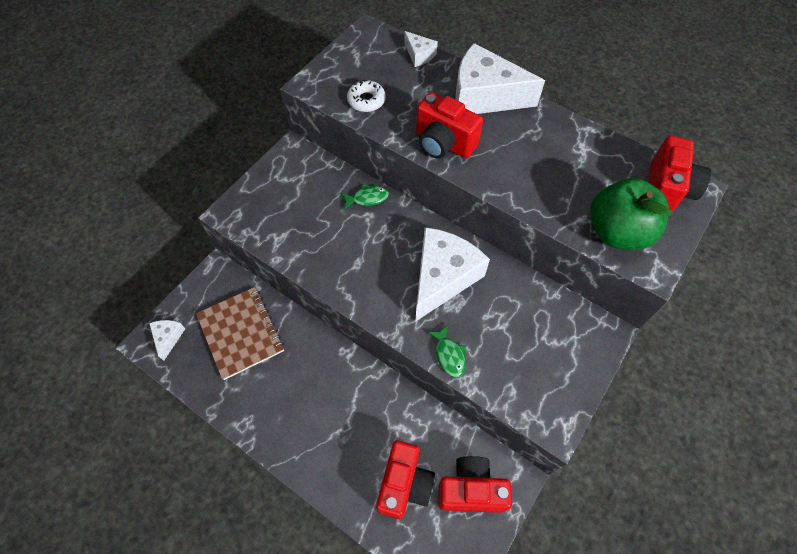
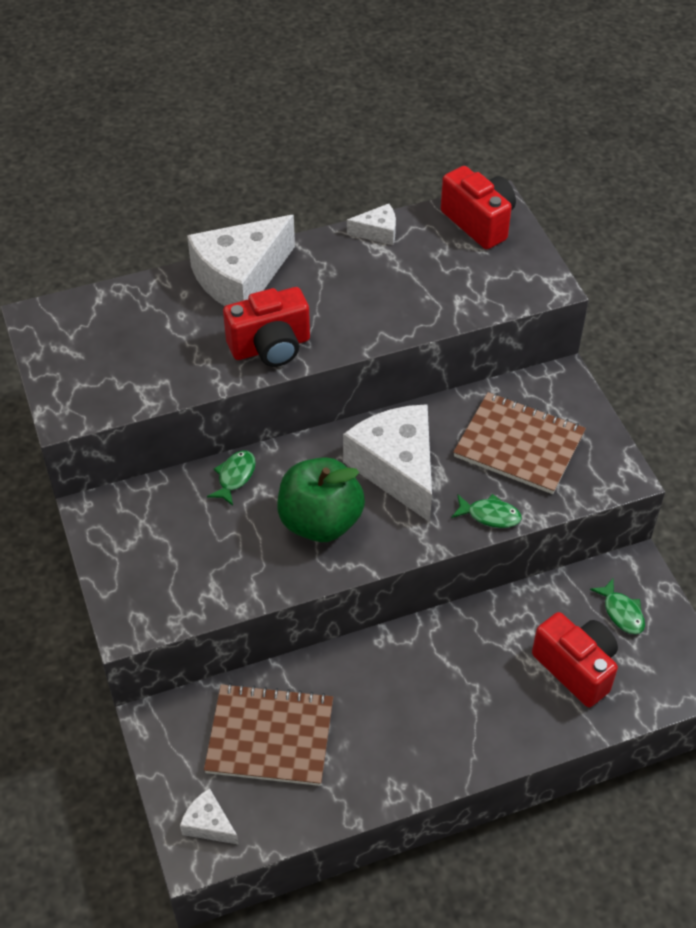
camera: 55 degrees left, 10 degrees down
white donut [347,80,386,112] -> none
white cheese [404,31,438,67] -> white cheese moved to [347,204,396,245]
red camera [438,456,512,513] -> green fish [590,578,645,634]
green apple [590,178,671,250] -> green apple moved to [277,457,365,542]
none -> brown notebook [453,392,586,494]

